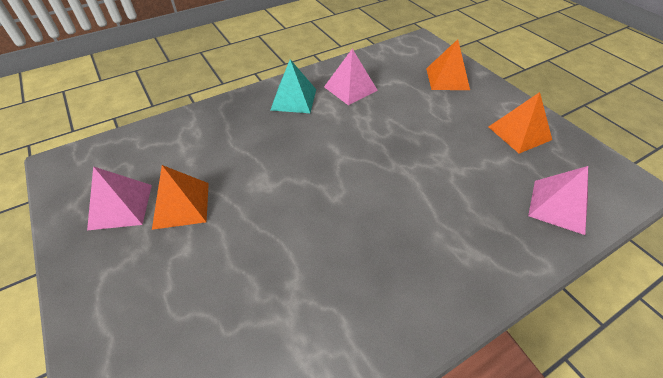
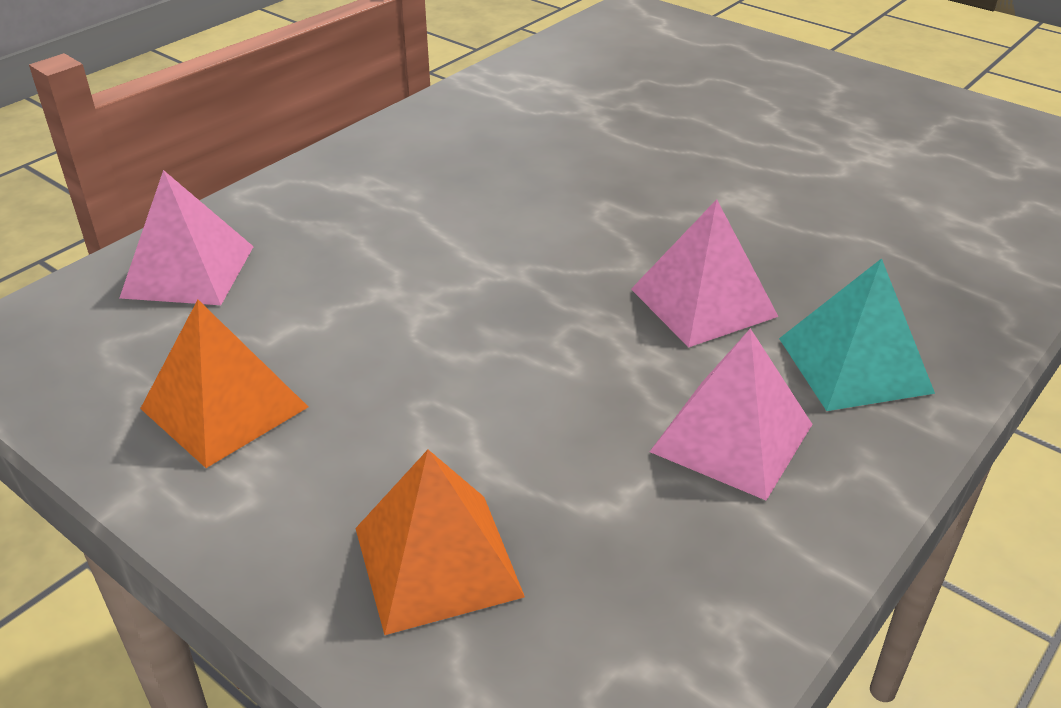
camera: 160 degrees right, 10 degrees down
pink pyramid [87,166,152,231] -> pink pyramid moved to [631,199,779,347]
orange pyramid [152,165,209,230] -> none

